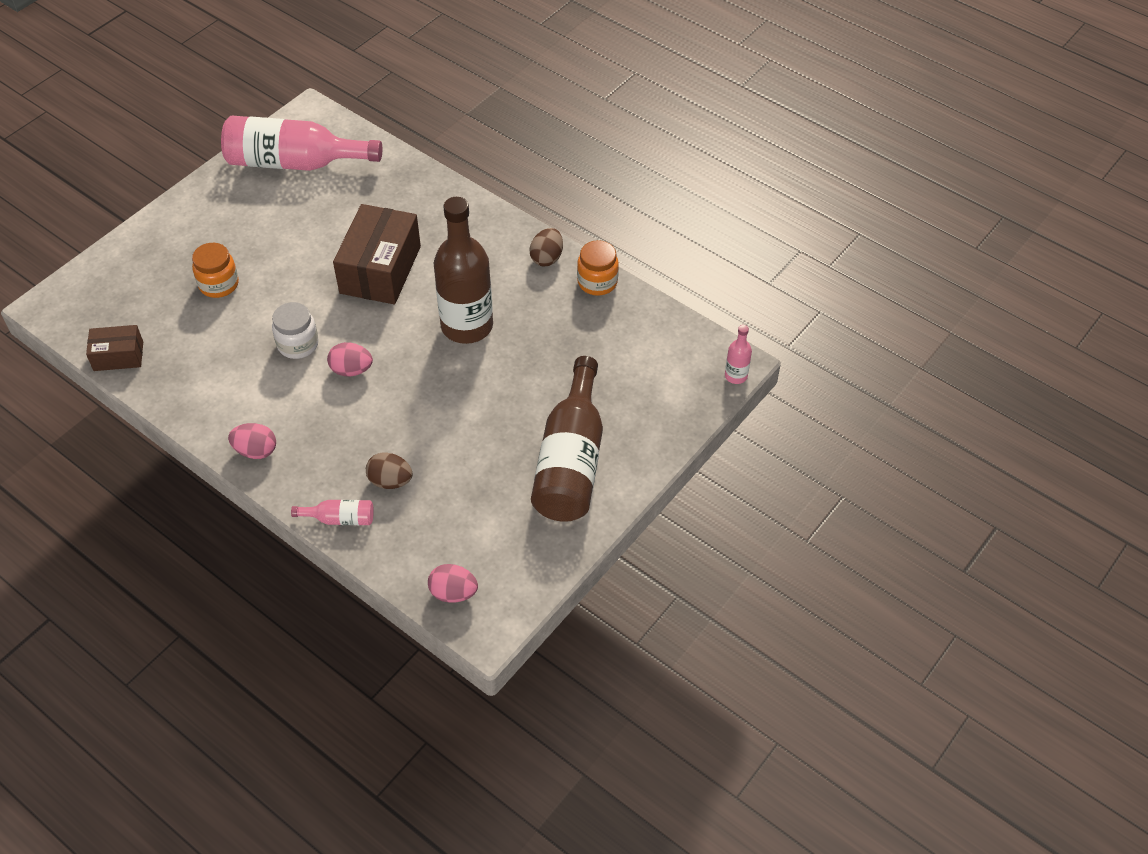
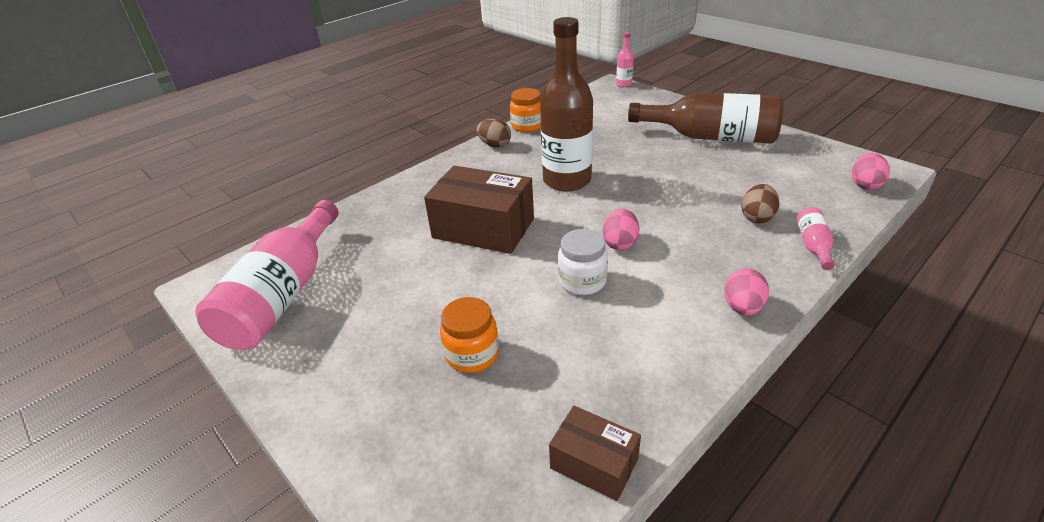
camera: 80 degrees left, 15 degrees down
brown box [86,325,143,371] -> brown box turned 60 degrees counterclockwise [549,406,641,501]

